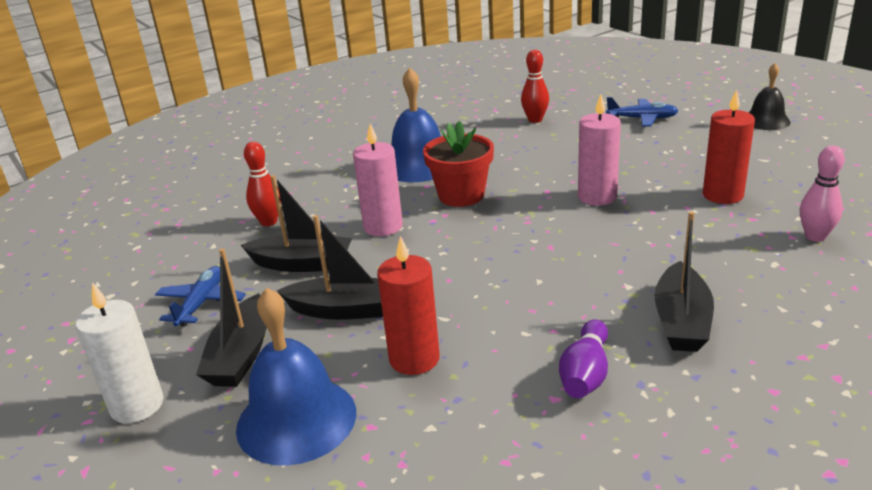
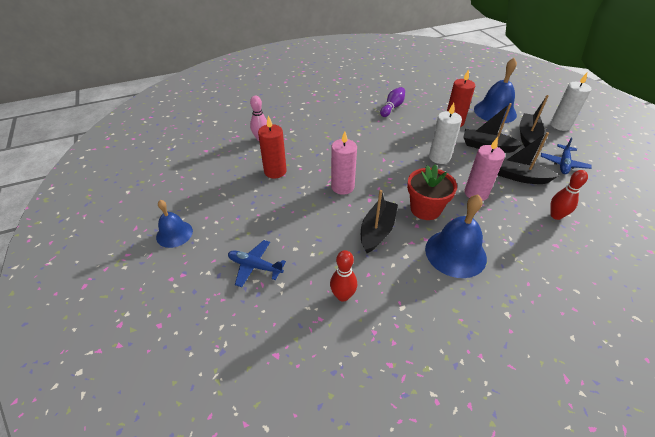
camera: 170 degrees left, 15 degrees up
black boat [654,212,714,352] -> black boat moved to [361,190,398,253]
black bell [749,63,791,130] -> blue bell [156,200,193,248]
none -> white candle [429,103,462,164]

